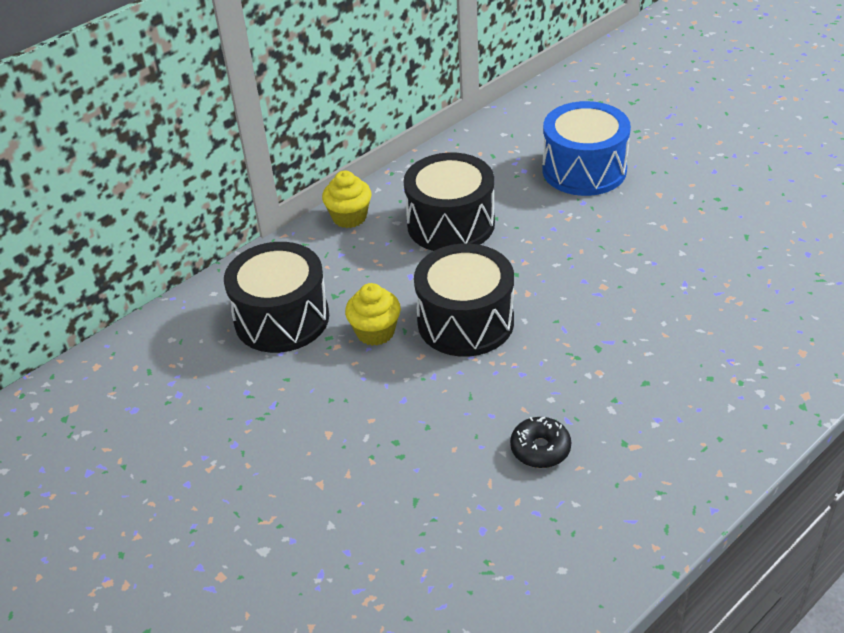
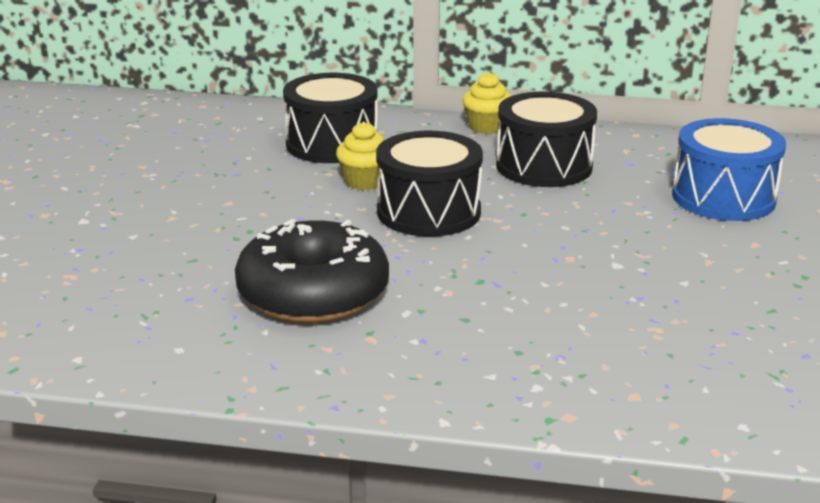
camera: 50 degrees right, 15 degrees down
black donut [510,417,571,468] -> black donut [235,219,389,324], size x2.32

